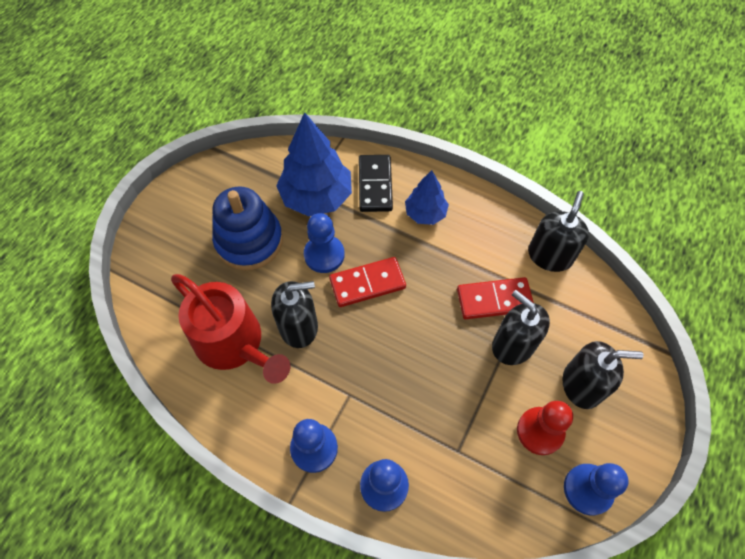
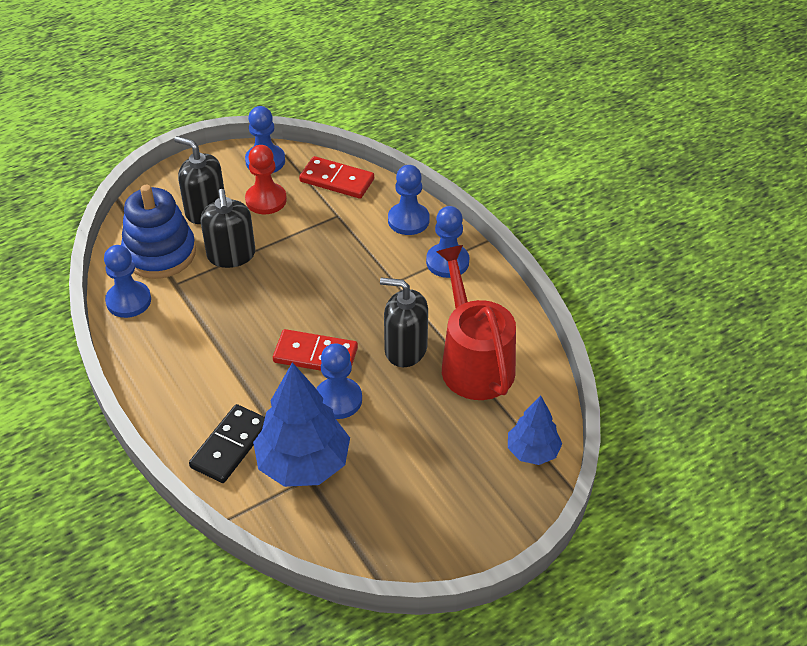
camera: 150 degrees left, 15 degrees down
blue stacking toy [212,186,283,270] -> blue stacking toy moved to [121,185,196,279]
blue tree [405,170,449,225] -> blue tree moved to [508,396,562,465]
red domino [457,277,534,319] -> red domino moved to [299,156,374,199]
black soap dispenser [528,191,589,272] -> blue pawn [104,245,151,318]

